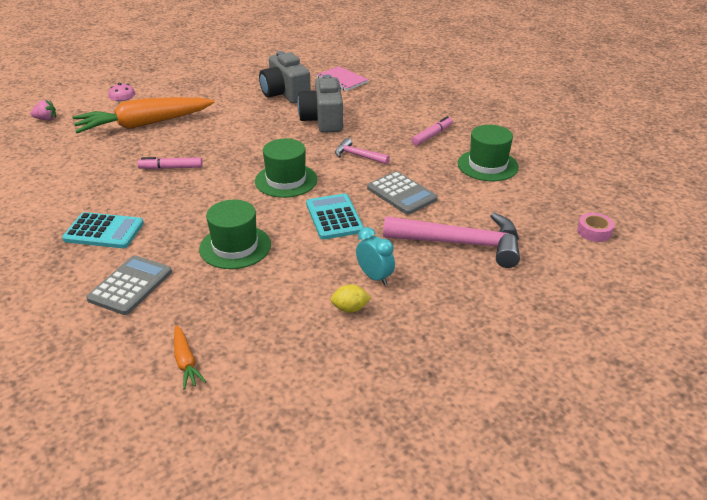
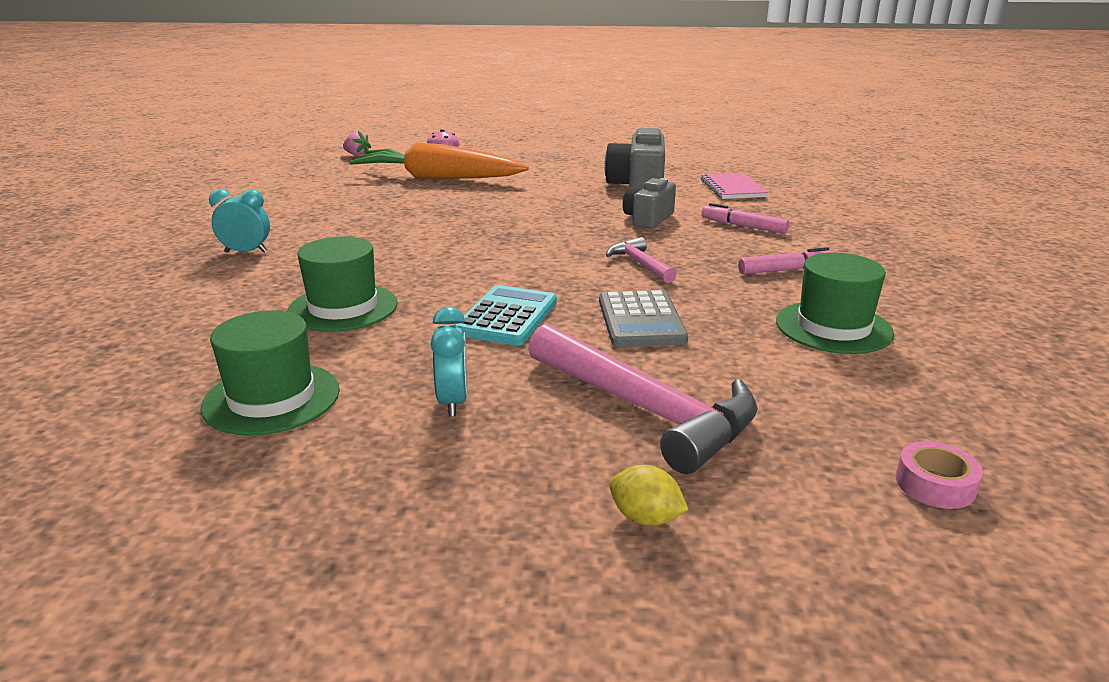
camera: 35 degrees right, 10 degrees down
turquoise calculator [62,212,144,248] -> turquoise clock [209,189,270,253]
grey calculator [86,255,172,315] -> none
pink marker [137,157,203,169] -> pink marker moved to [701,203,789,234]
orange carrot [174,325,206,389] -> none
green hat [255,139,318,198] -> green hat moved to [201,310,340,435]
grey camera [297,75,343,133] -> grey camera [623,178,676,229], size x0.64
yellow lemon [330,284,371,313] -> yellow lemon moved to [609,465,689,526]

